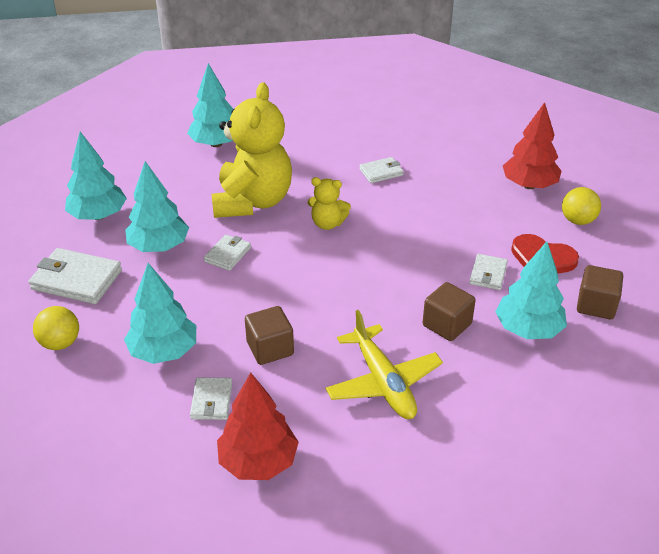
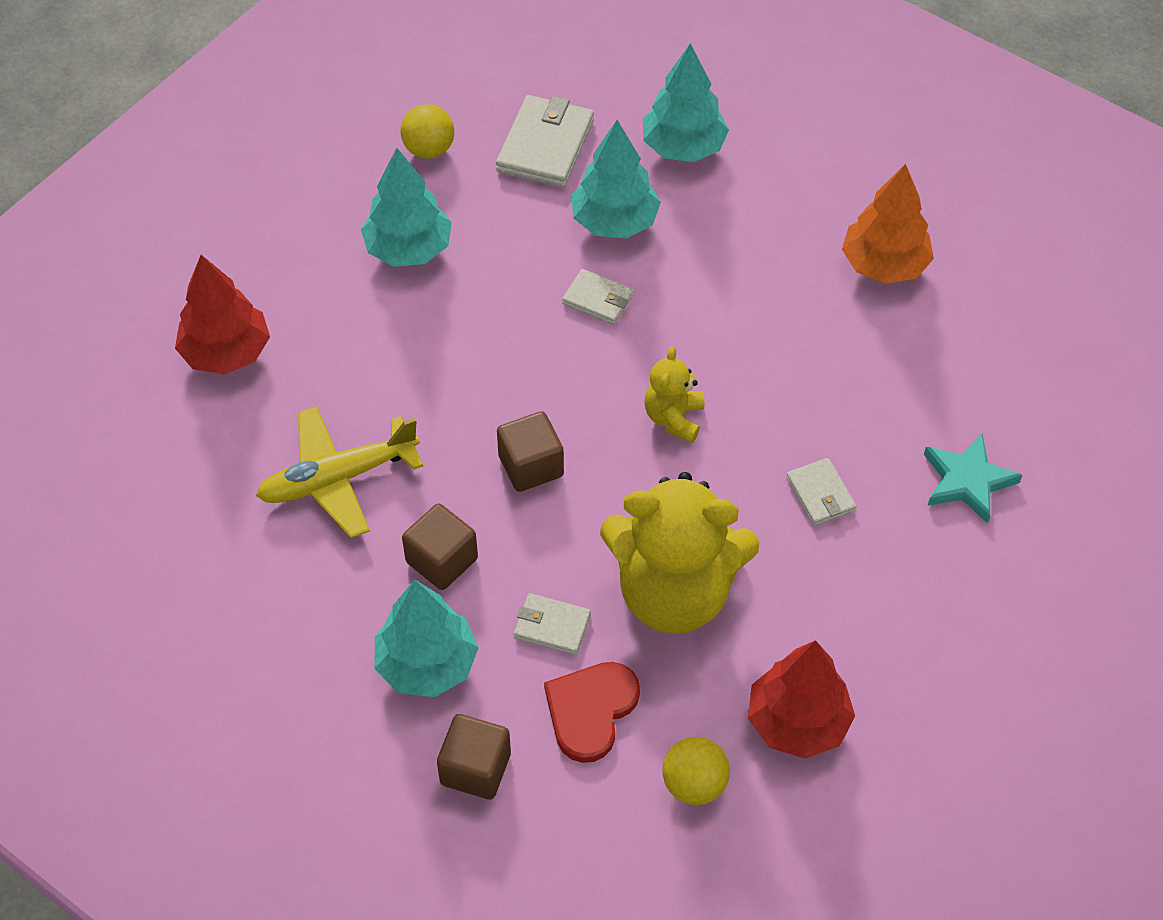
camera: 90 degrees right, 15 degrees up
turquoise tree [187,63,233,147] -> orange tree [842,164,934,284]
white wallet [190,378,232,420] -> none
yellow teddy bear [212,82,292,218] -> yellow teddy bear moved to [600,472,759,633]
brown cube [245,306,294,365] -> brown cube moved to [497,411,564,492]
none -> turquoise star [924,433,1022,524]

